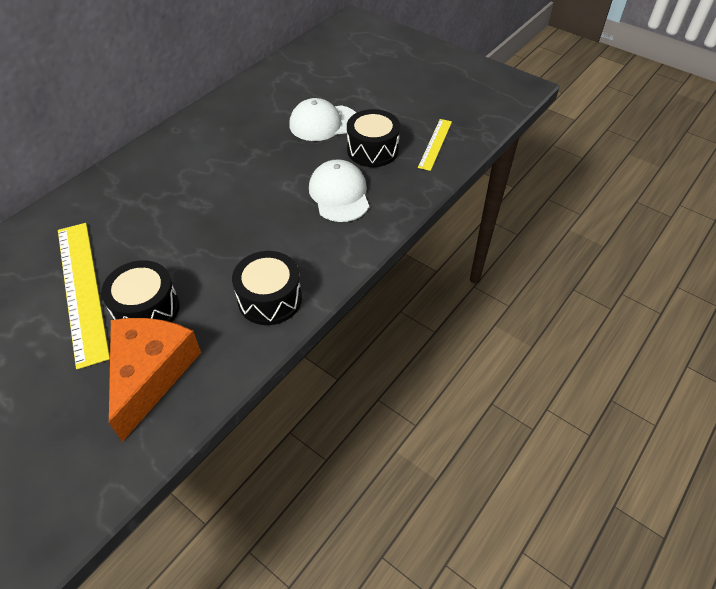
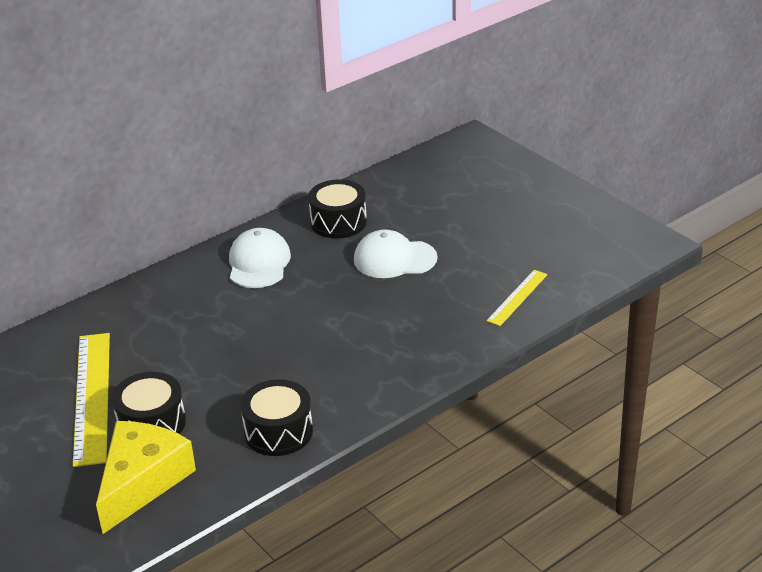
camera: 15 degrees right, 15 degrees down
orange cheese [109,318,201,442] -> yellow cheese [96,421,196,534]
white cap [309,159,369,222] -> white cap moved to [229,228,291,288]
black drum [347,109,400,167] -> black drum moved to [308,179,367,239]

